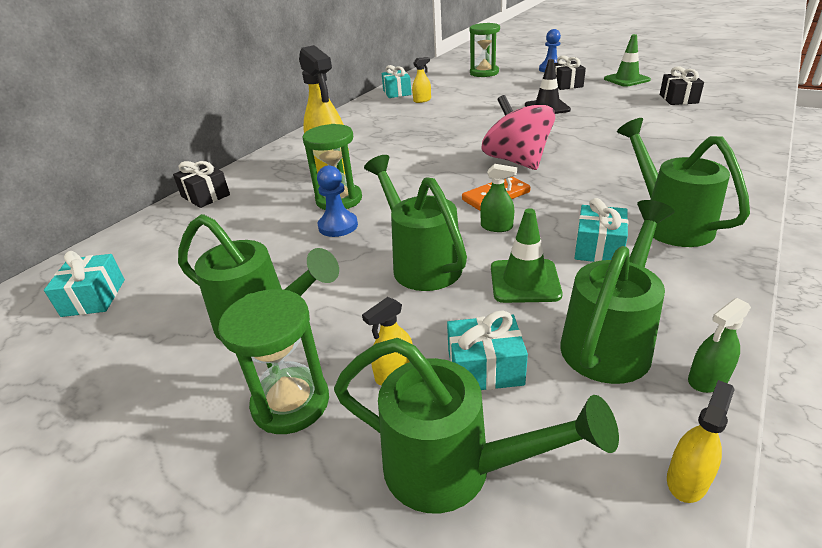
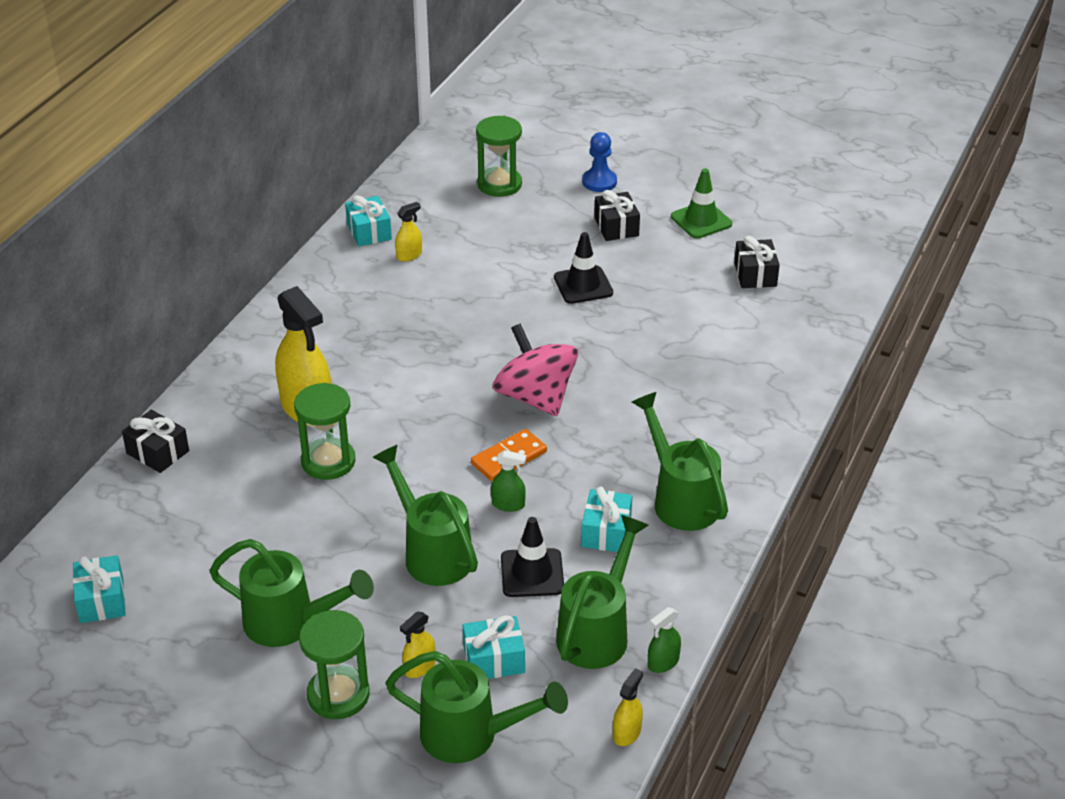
camera: 10 degrees left, 5 degrees up
blue pawn [317,165,358,237] -> none
green traffic cone [491,208,563,303] -> black traffic cone [501,517,564,597]

